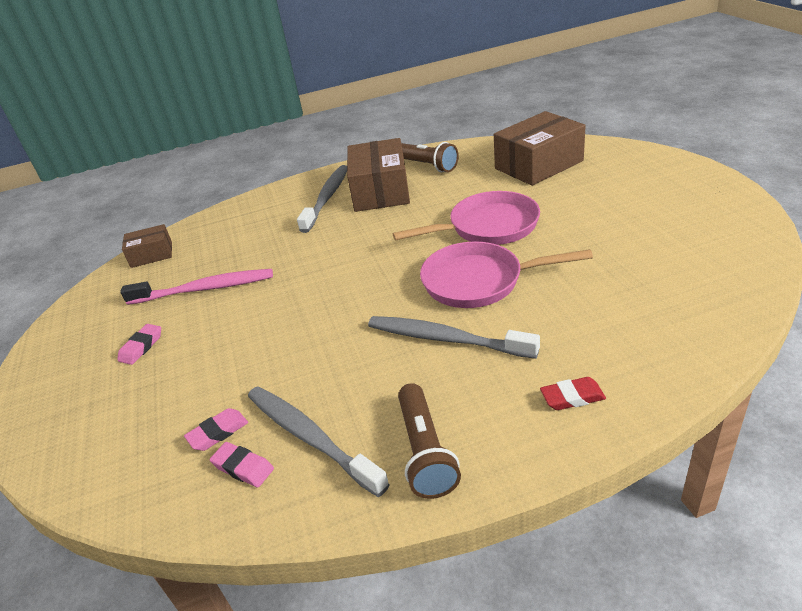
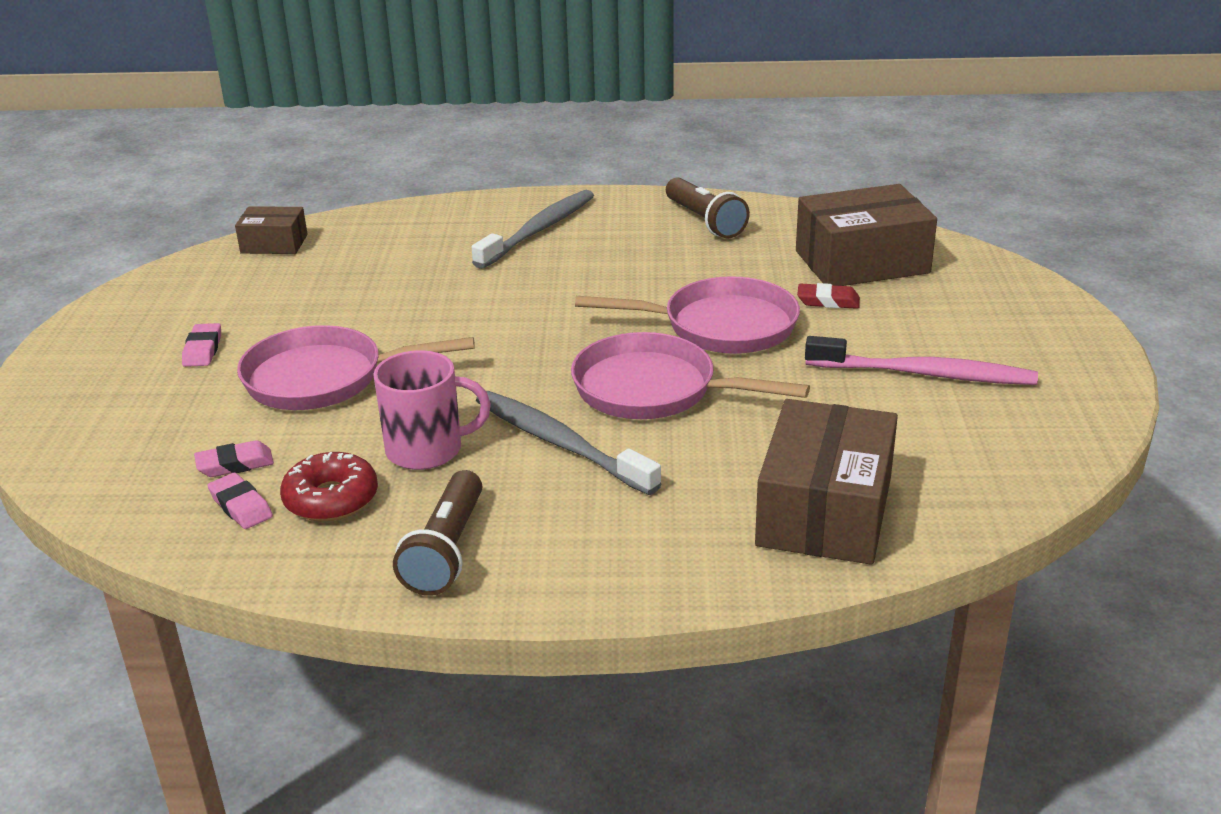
camera: 15 degrees right, 5 degrees down
pink eraser [117,324,161,365] -> pink eraser turned 45 degrees counterclockwise [182,323,221,367]
pink toothbrush [120,269,273,305] -> pink toothbrush moved to [805,336,1038,385]
grey toothbrush [248,386,390,497] -> red donut [280,452,378,521]
brown box [347,138,410,212] -> brown box moved to [755,399,898,565]
red eraser [540,377,606,410] -> red eraser moved to [797,283,860,309]
none -> pink pan [237,325,475,410]
none -> pink mug [373,350,491,470]

